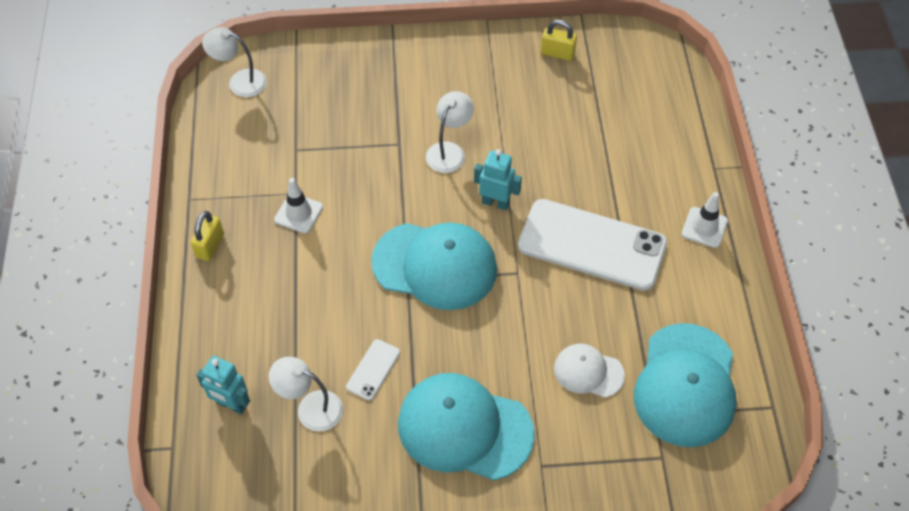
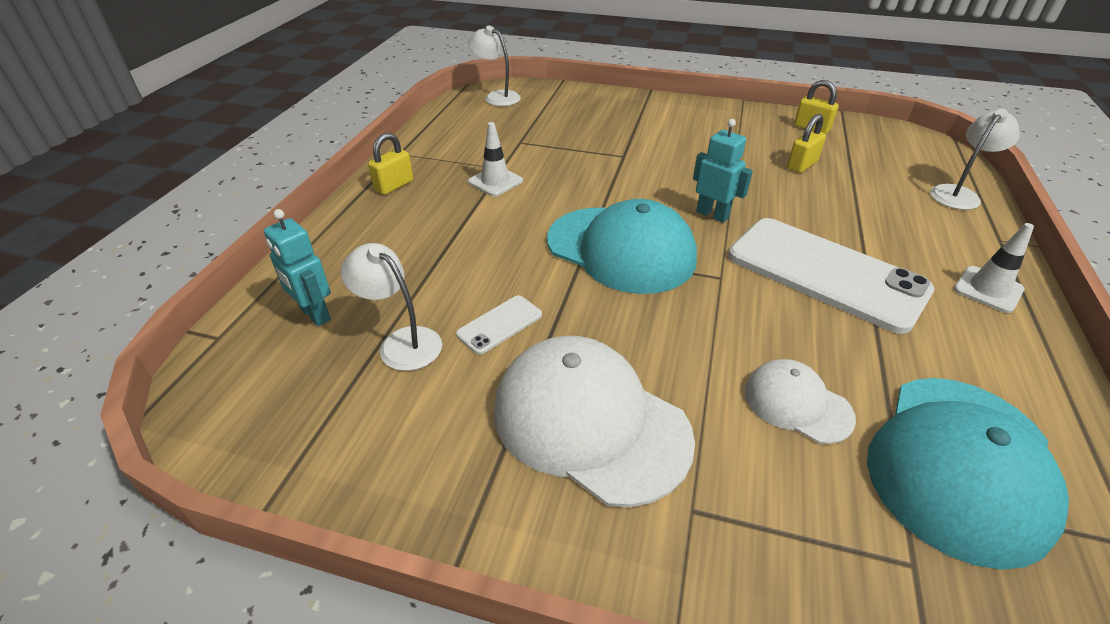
camera: 20 degrees right, 15 degrees down
turquoise cap [398,373,535,481] -> white cap [494,336,695,507]
white lamp [426,91,474,173] -> white lamp moved to [930,109,1020,210]
none -> yellow padlock [787,114,826,173]

